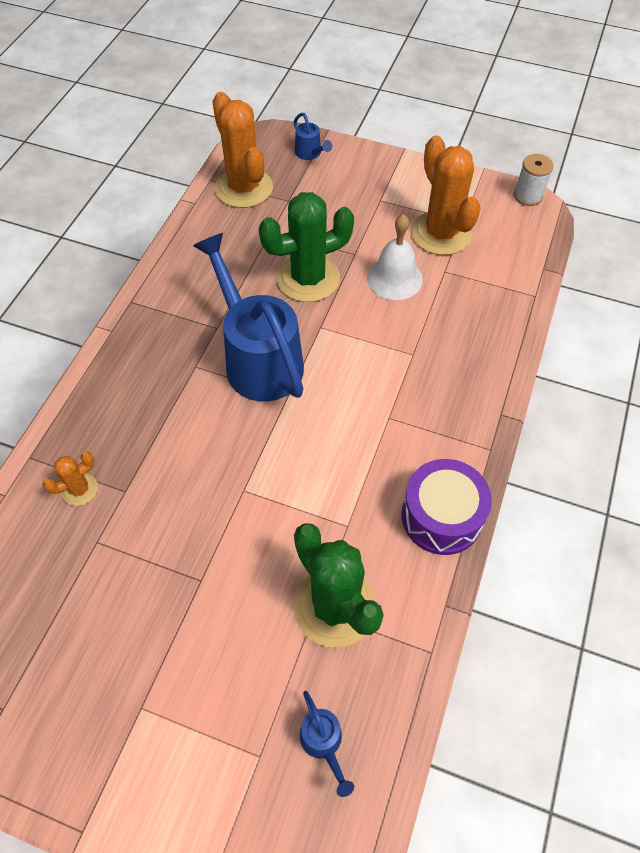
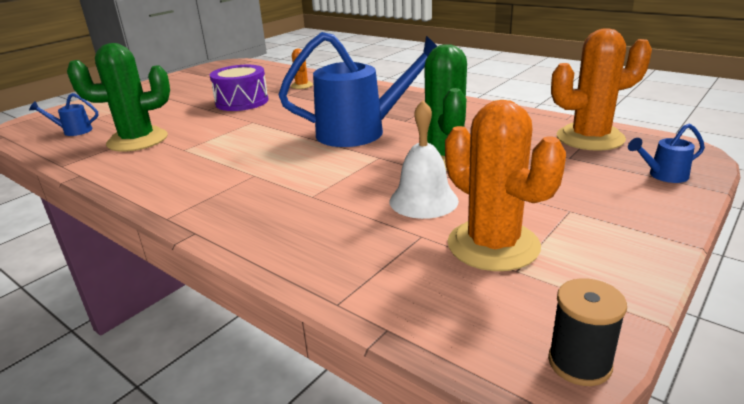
camera: 110 degrees right, 30 degrees down
purple drum [401,459,492,555] -> purple drum moved to [210,65,268,111]
orange cactus [411,135,481,255] -> orange cactus turned 60 degrees clockwise [445,100,566,271]
white spool [514,154,554,206] -> black spool [548,278,627,386]

